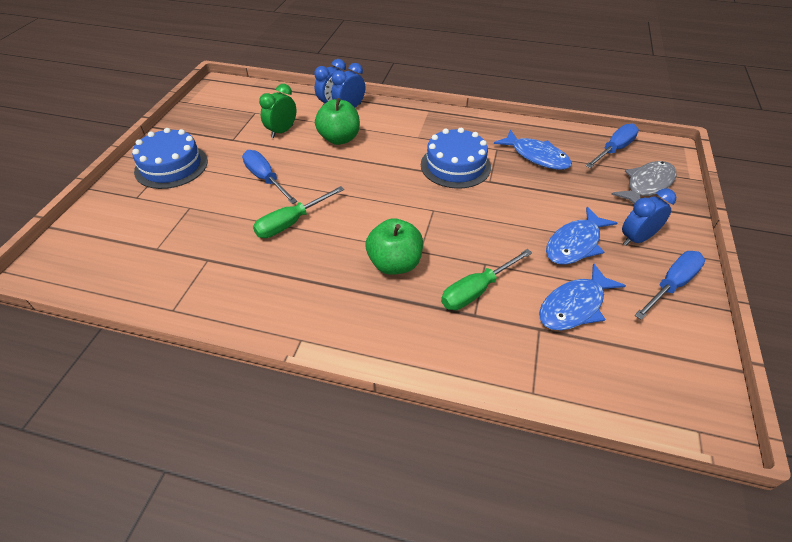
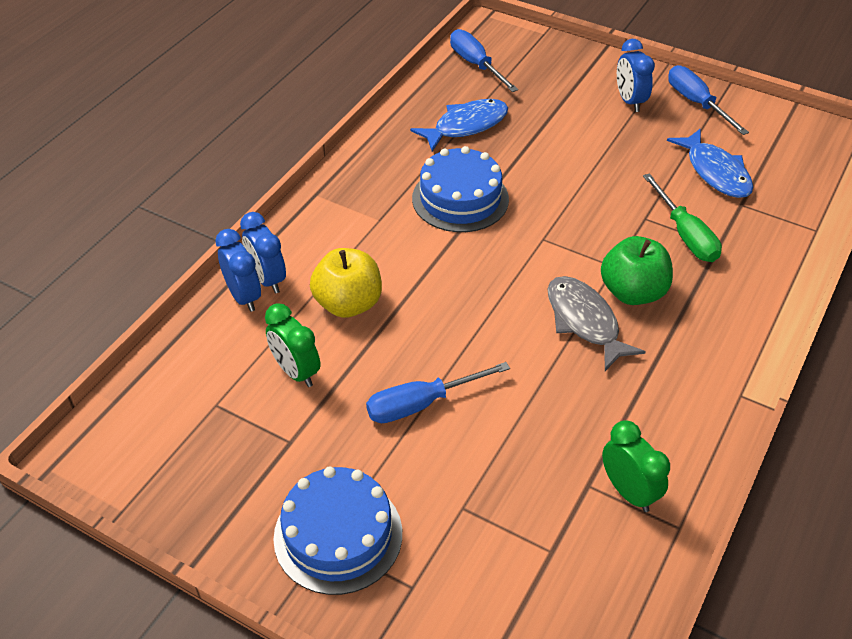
camera: 75 degrees left, 0 degrees up
green screwdriver [253,186,344,238] -> none
green apple [315,98,360,145] -> yellow apple [310,248,382,318]
blue fish [546,207,617,264] -> none
grey fish [611,161,676,204] -> grey fish moved to [548,276,645,371]
none -> green clock [602,420,670,512]

